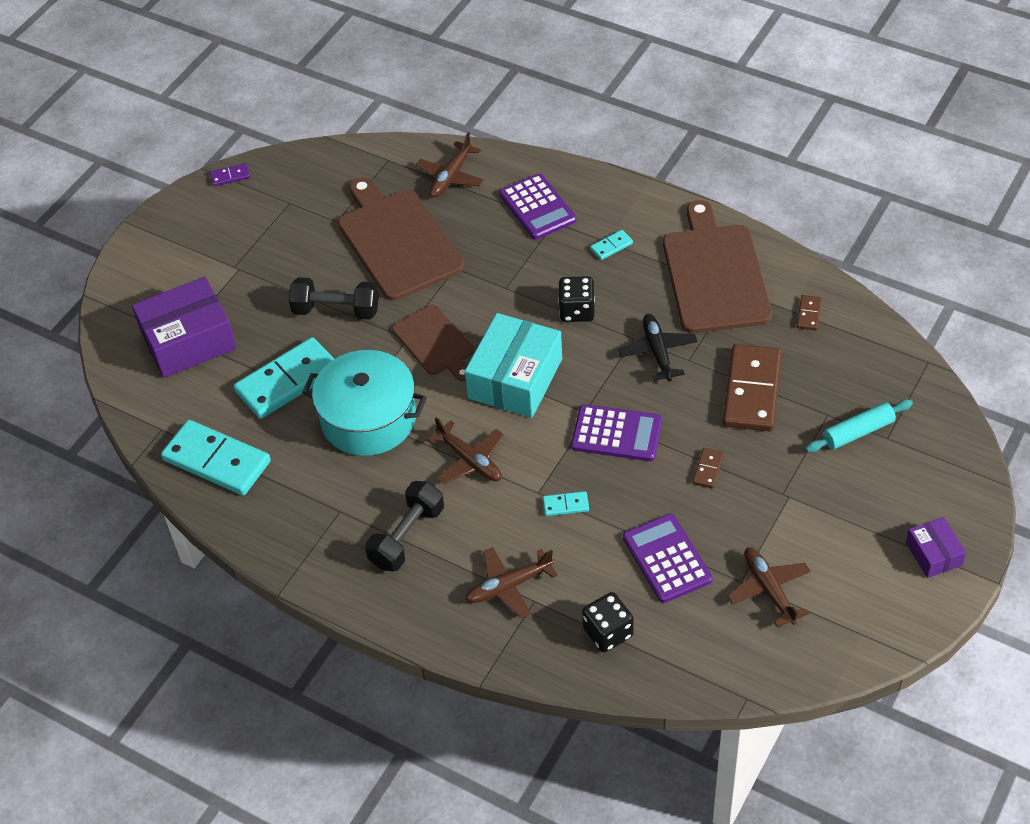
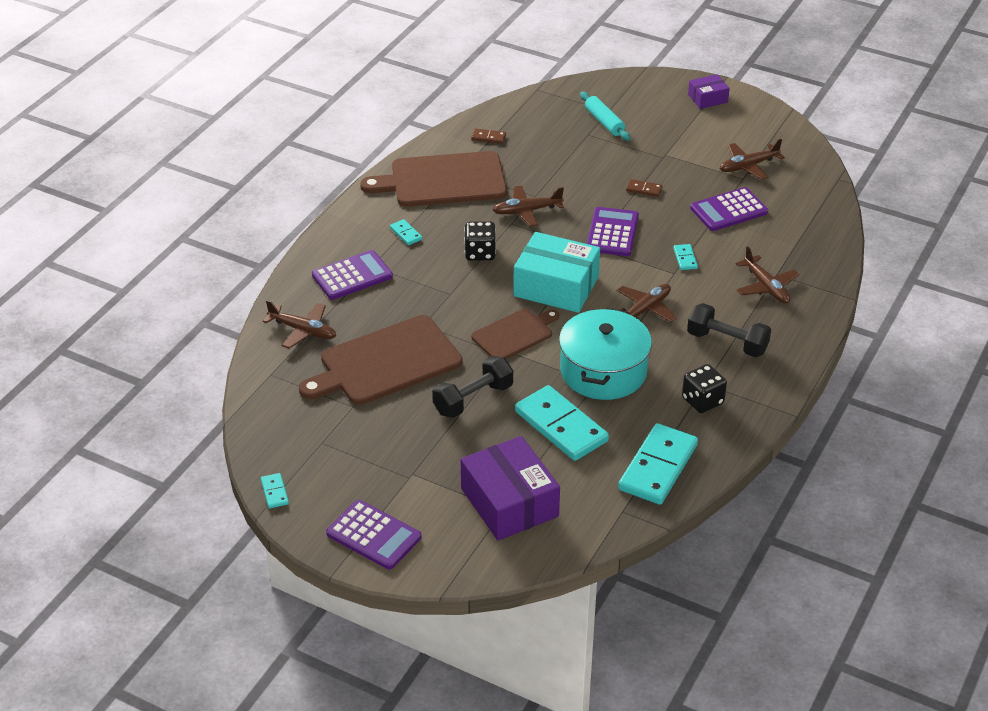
camera: 95 degrees left, 10 degrees down
purple domino [210,163,250,186] -> turquoise domino [261,473,289,508]
black dumbbell [289,277,379,320] -> black dumbbell turned 45 degrees clockwise [432,356,513,418]
black dice [582,592,634,652] -> black dice moved to [682,364,727,413]
black plane [618,314,698,382] -> brown plane [492,186,564,226]
brown domino [723,344,782,432] -> none
none -> purple calculator [326,500,421,569]

